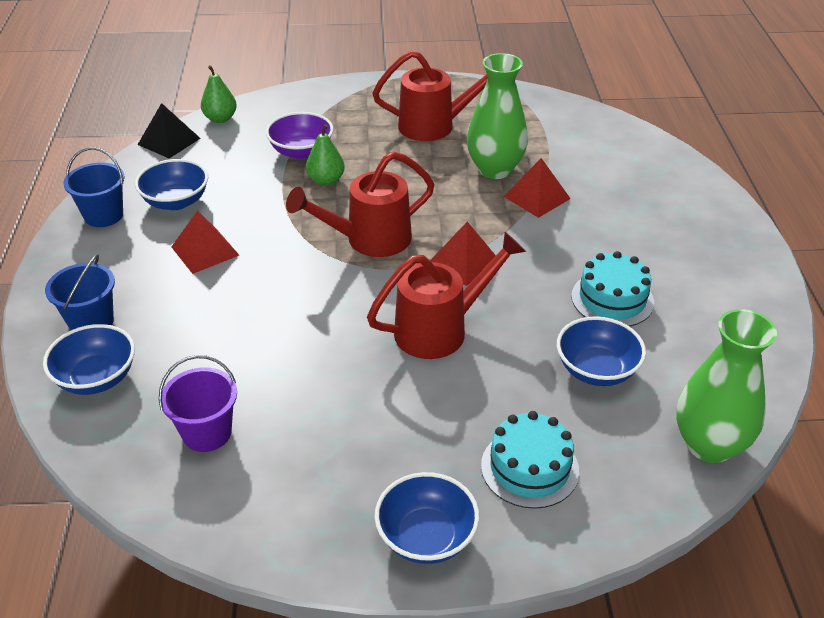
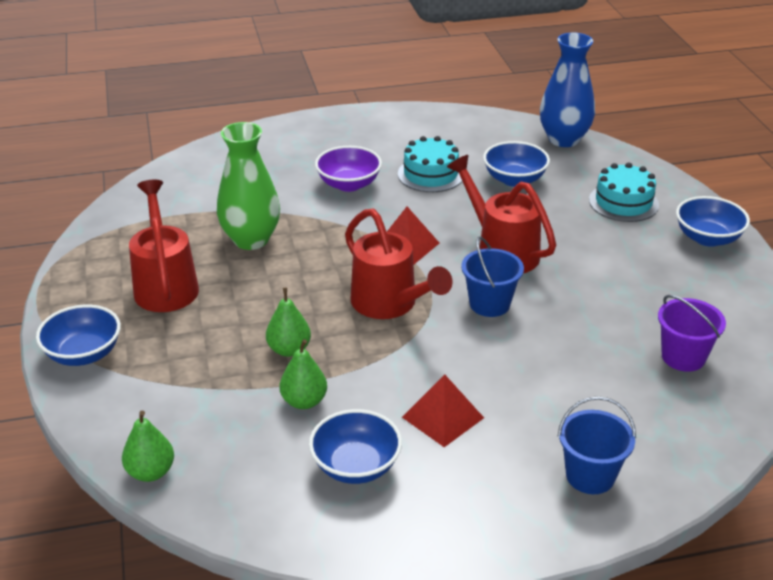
camera: 100 degrees left, 5 degrees down
blue bowl [43,324,135,395] -> blue bowl moved to [36,305,121,366]
blue bucket [64,147,125,227] -> blue bucket moved to [461,236,524,317]
black pyramid [138,103,201,159] -> none
purple bowl [266,112,333,159] -> purple bowl moved to [315,146,382,192]
red pyramid [503,158,571,218] -> none
green vase [676,309,777,463] -> blue vase [540,33,595,147]
none -> green pear [280,339,327,409]

